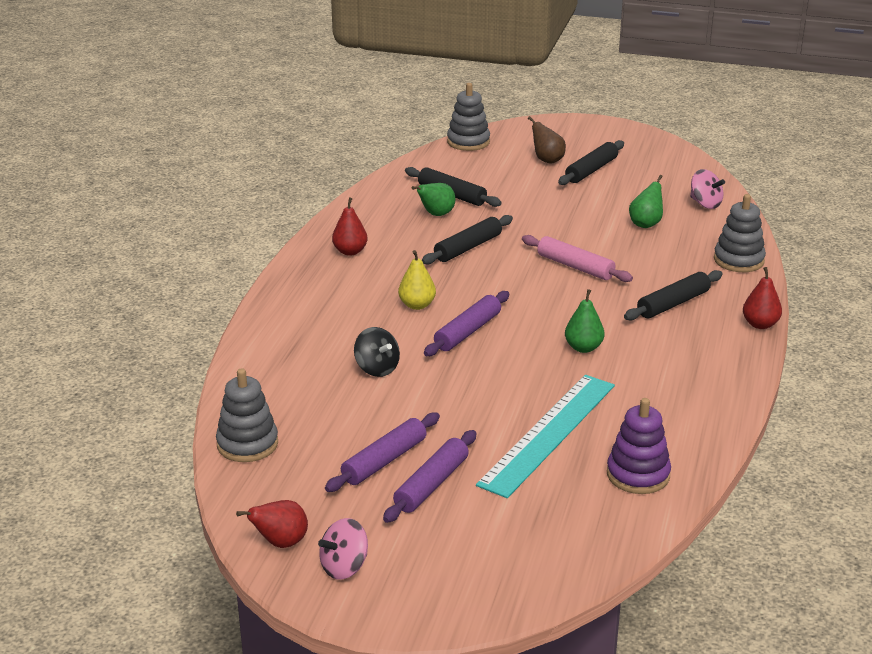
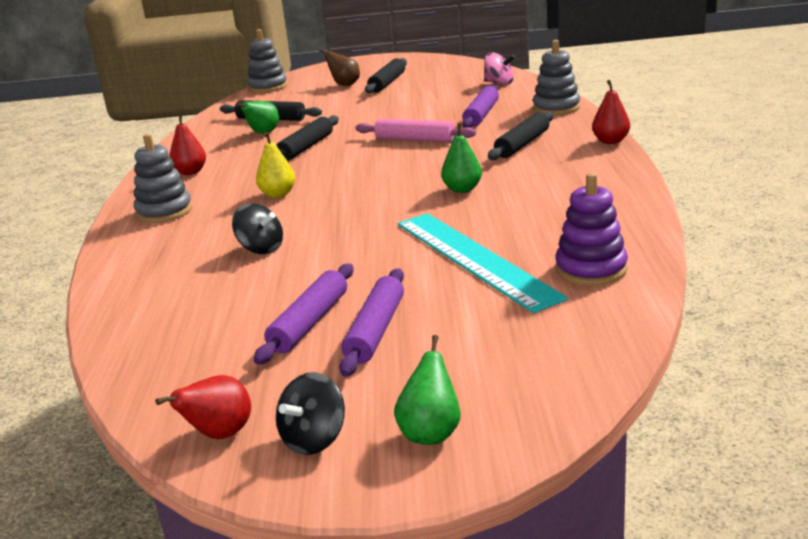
camera: 15 degrees left, 5 degrees down
grey stacking toy [216,368,278,462] -> grey stacking toy moved to [134,134,192,223]
pink spinning top [318,518,368,580] -> black spinning top [276,372,345,455]
purple rolling pin [424,291,509,356] -> purple rolling pin moved to [462,85,499,128]
turquoise ruler [476,375,615,498] -> turquoise ruler turned 45 degrees counterclockwise [398,213,568,313]
green pear [629,175,663,228] -> green pear moved to [394,335,460,445]

